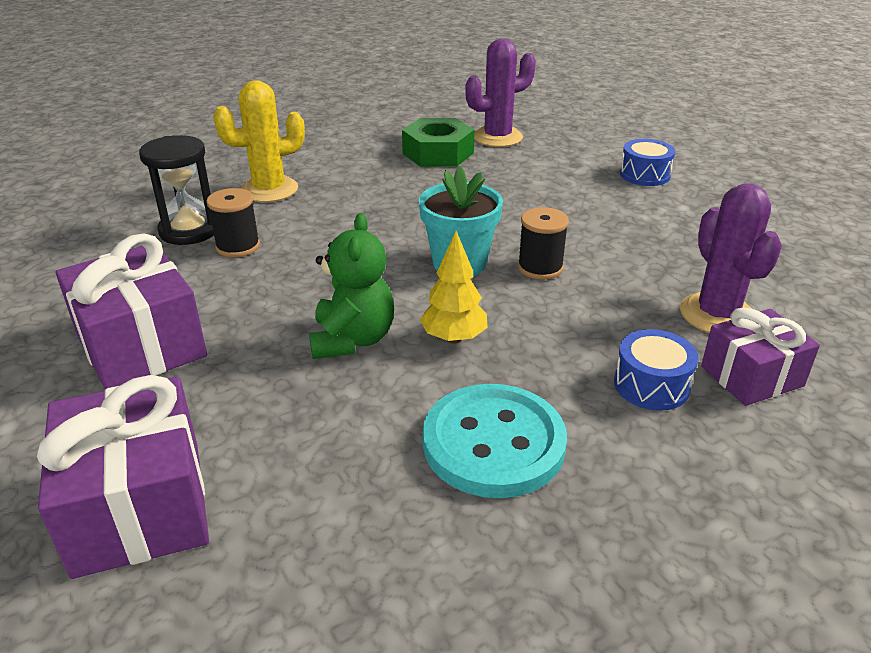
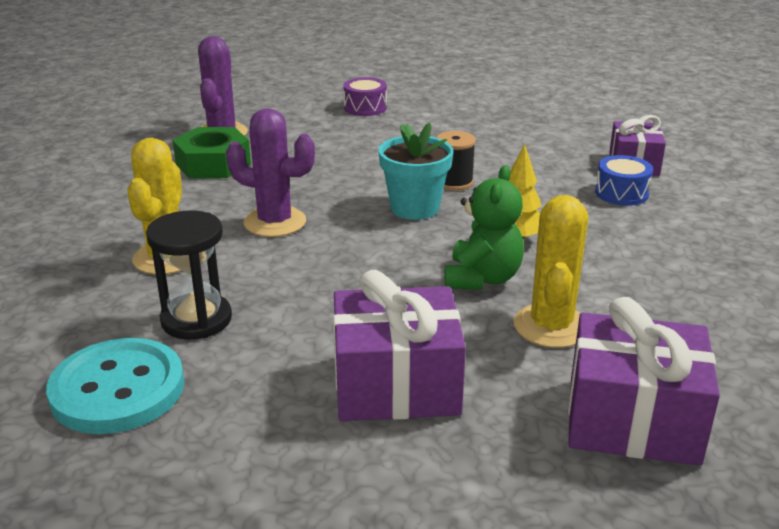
camera: 60 degrees left, 5 degrees down
black spool [206,188,260,257] -> none
green teddy bear [309,213,394,359] -> green teddy bear turned 75 degrees clockwise [445,165,524,290]
turquoise button [423,384,567,498] -> turquoise button moved to [46,338,184,434]
blue drum [620,139,675,186] -> purple drum [343,77,387,116]
purple cactus [680,183,782,333] -> purple cactus moved to [226,108,315,237]
none -> yellow cactus [513,195,588,348]

